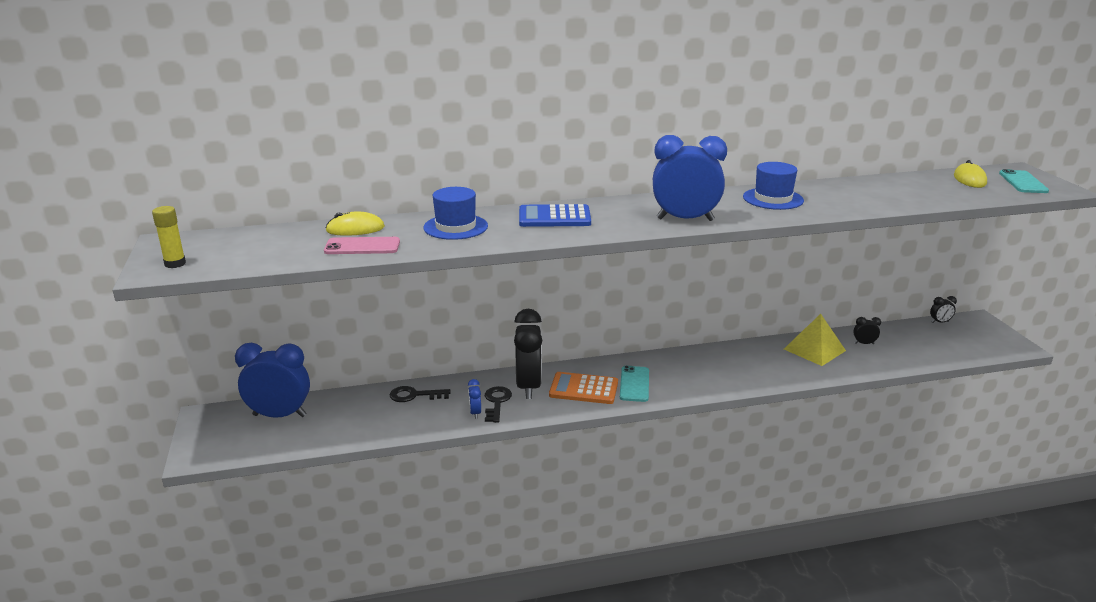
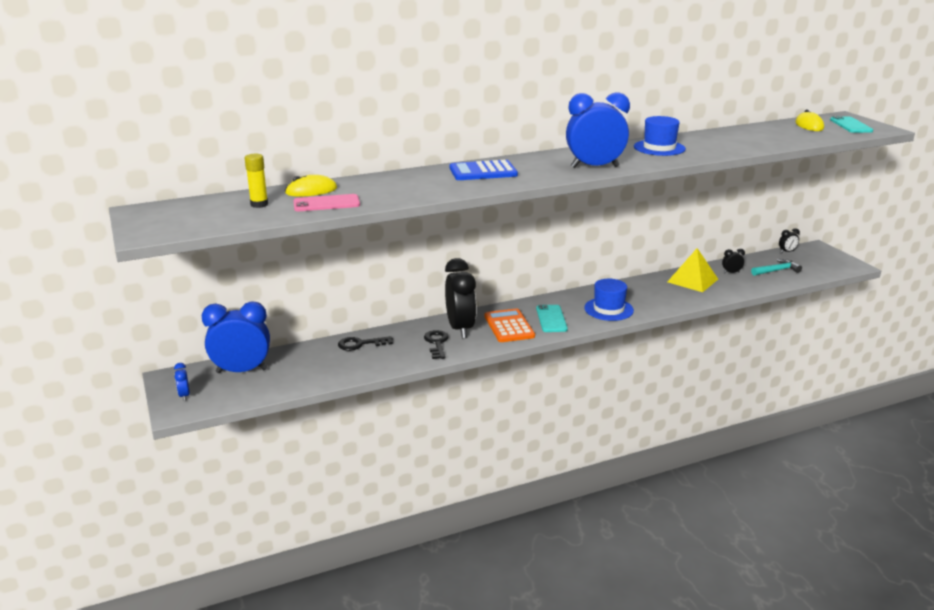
camera: 10 degrees left, 0 degrees up
yellow glue stick [152,206,186,268] -> yellow glue stick moved to [245,154,268,208]
blue hat [423,187,488,240] -> blue hat moved to [584,279,634,321]
blue clock [468,379,481,419] -> blue clock moved to [174,363,190,401]
orange calculator [549,372,618,404] -> orange calculator turned 75 degrees clockwise [485,309,535,342]
none -> turquoise hammer [751,259,802,276]

